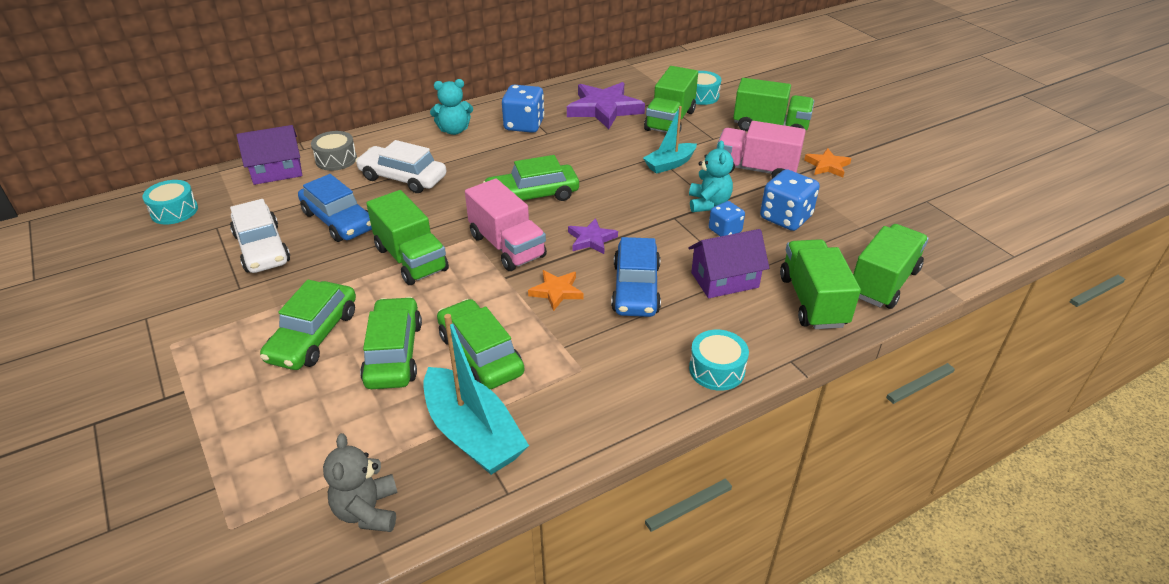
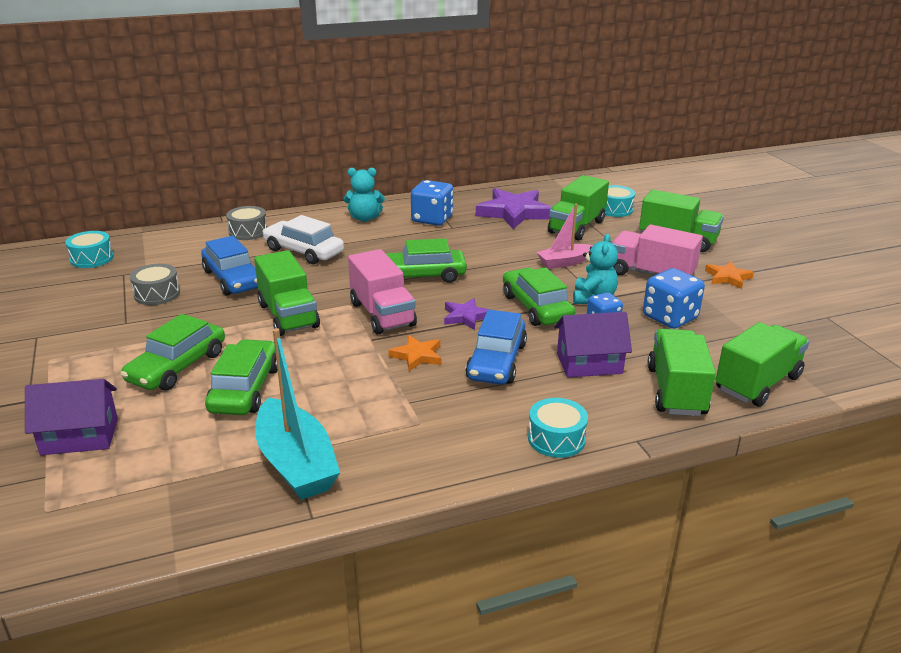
camera: 10 degrees right, 10 degrees down
white car [230,199,290,273] -> grey drum [130,264,180,305]
purple house [237,125,302,185] -> purple house moved to [25,379,118,455]
grey teddy bear [323,433,398,532] -> none
green car [437,299,525,389] -> green car moved to [503,267,575,326]
turquoise boat [643,106,697,174] -> pink boat [537,203,593,269]

